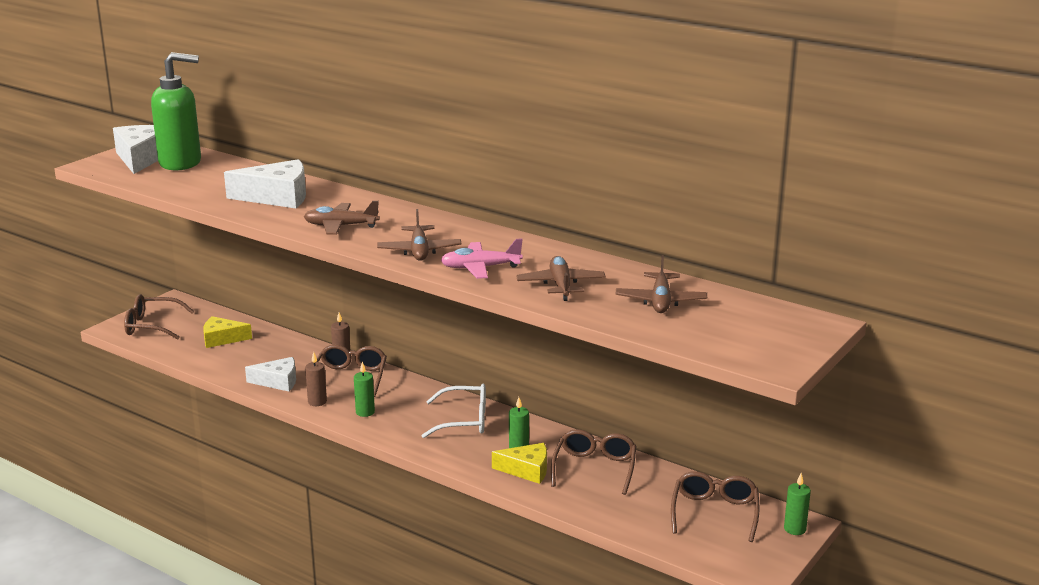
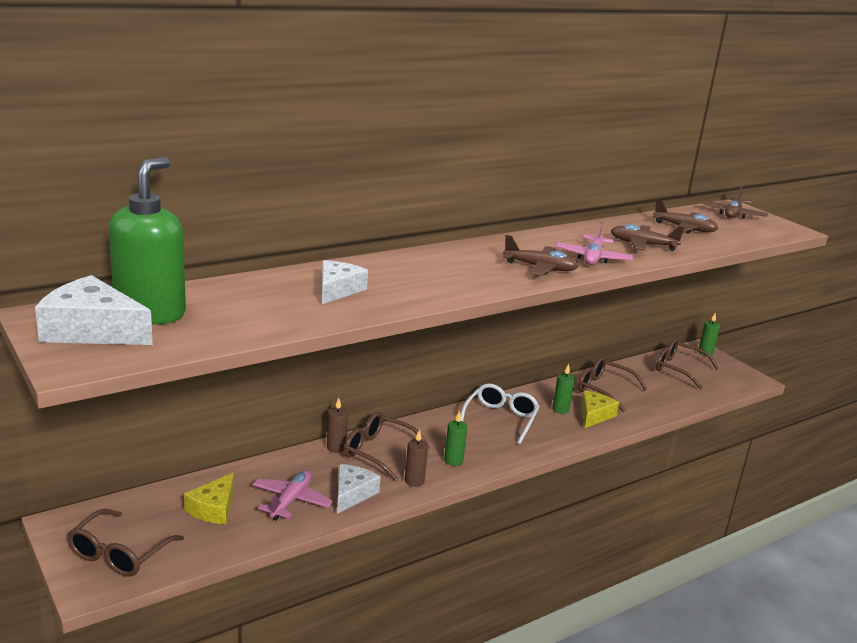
camera: 70 degrees left, 0 degrees up
white cheese [224,159,306,208] -> white cheese [322,260,368,304], size x0.65
brown plane [304,201,380,235] -> brown plane moved to [701,186,768,219]
none -> pink plane [252,470,333,521]

